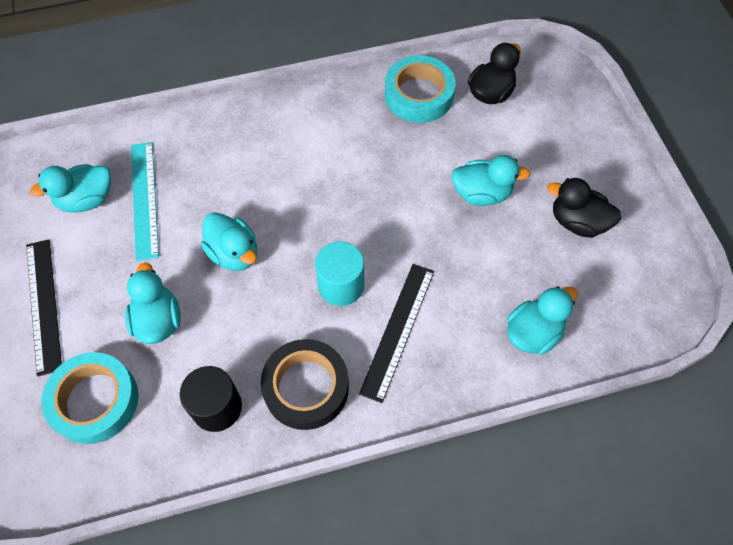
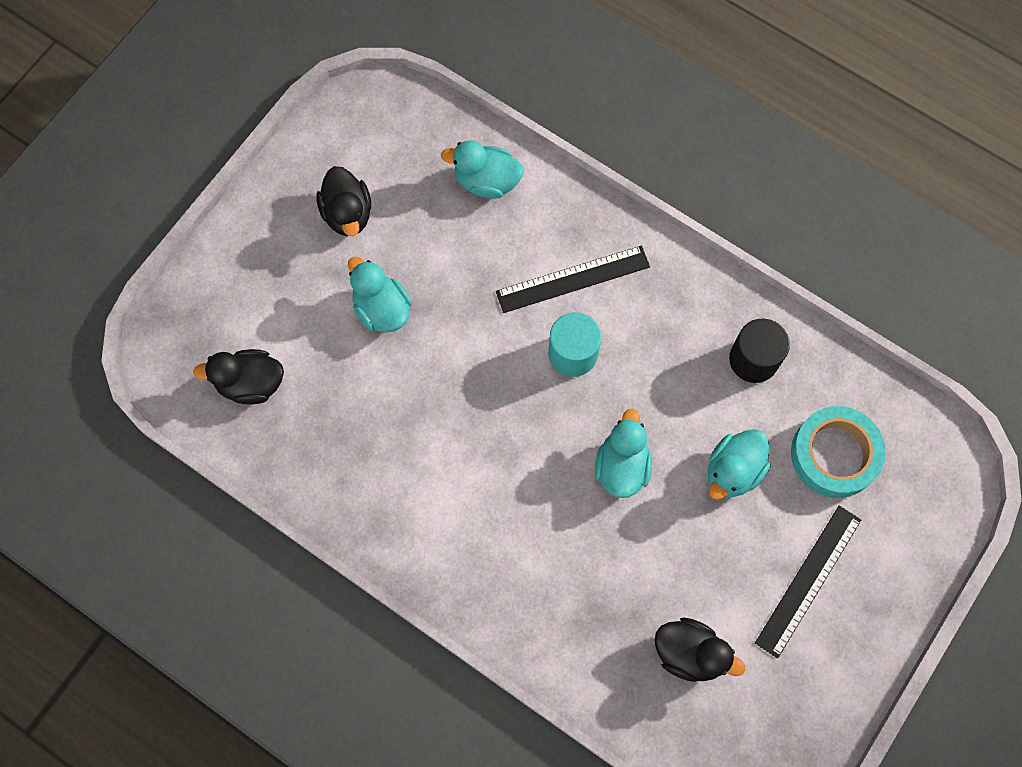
camera: 130 degrees left, 10 degrees up
turquoise duck [30,164,111,213] -> black duck [654,617,745,682]
turquoise ruler [131,142,159,261] -> none
black tape [260,339,349,430] -> none
turquoise tape [385,55,456,123] -> none

